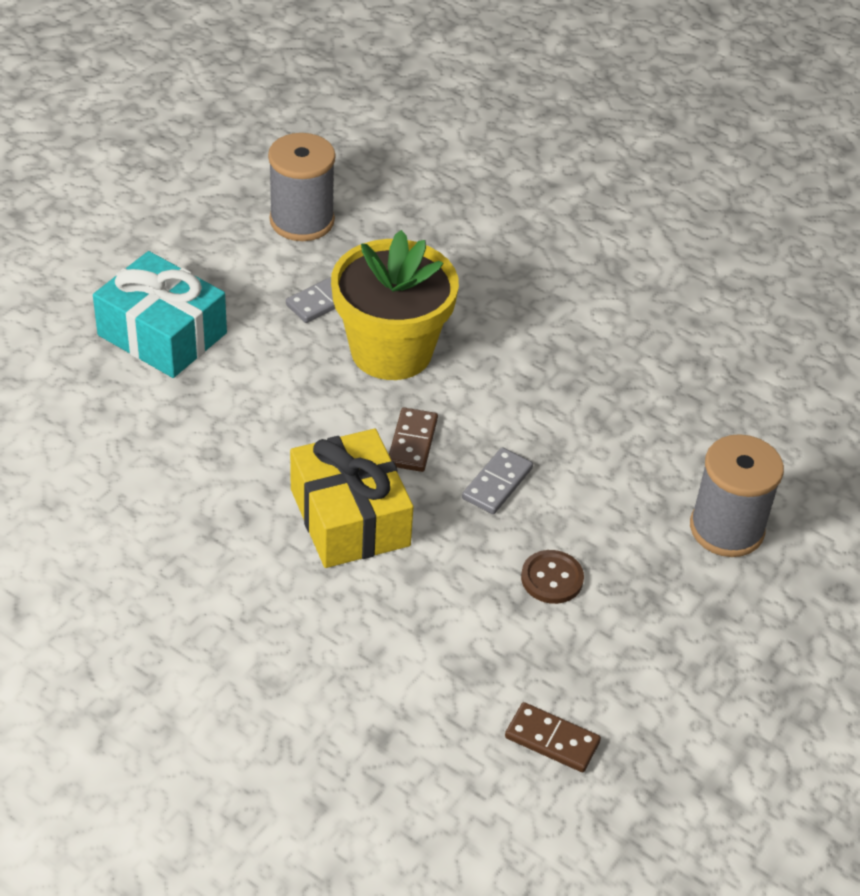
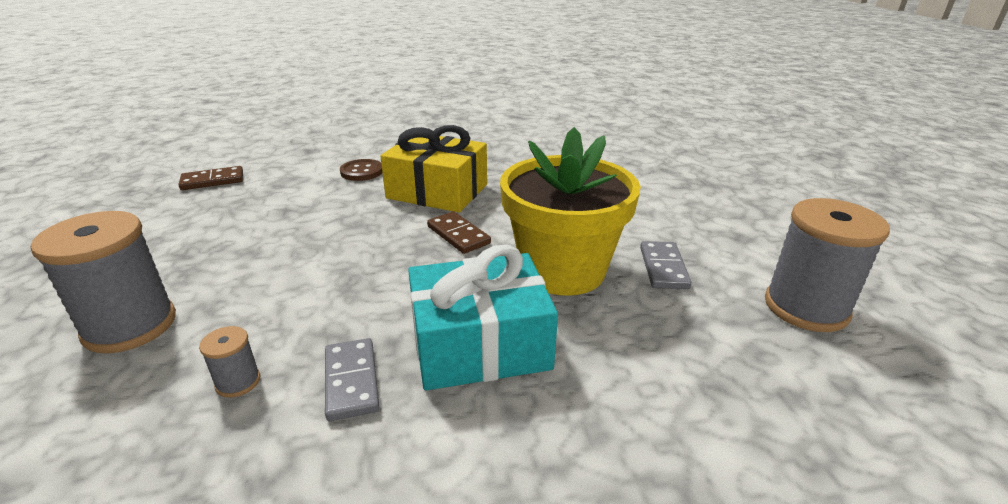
camera: 135 degrees right, 15 degrees down
turquoise gift [93,251,227,378] -> turquoise gift moved to [408,245,558,390]
grey domino [462,447,533,514] -> grey domino moved to [325,338,379,421]
brown button [521,550,584,604] -> brown button moved to [340,159,382,181]
none -> grey spool [199,326,260,398]

